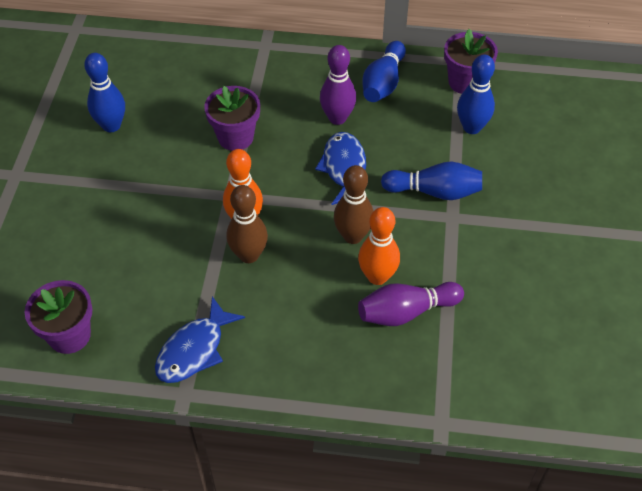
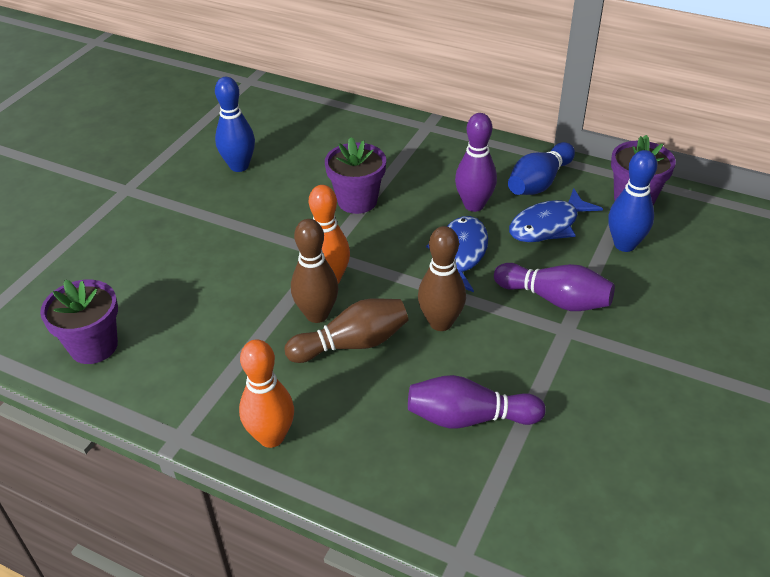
camera: 20 degrees right, 10 degrees down
blue fish [155,296,245,383] -> blue fish moved to [509,188,603,242]
orange bowling pin [358,207,400,285] -> orange bowling pin moved to [239,339,294,448]
blue bowling pin [381,162,482,200] -> purple bowling pin [494,263,615,311]
none -> brown bowling pin [285,298,408,363]

